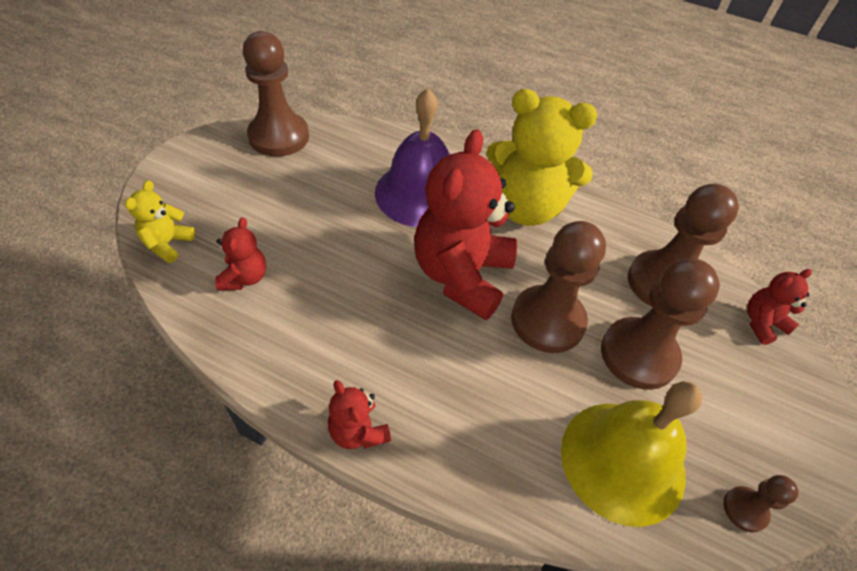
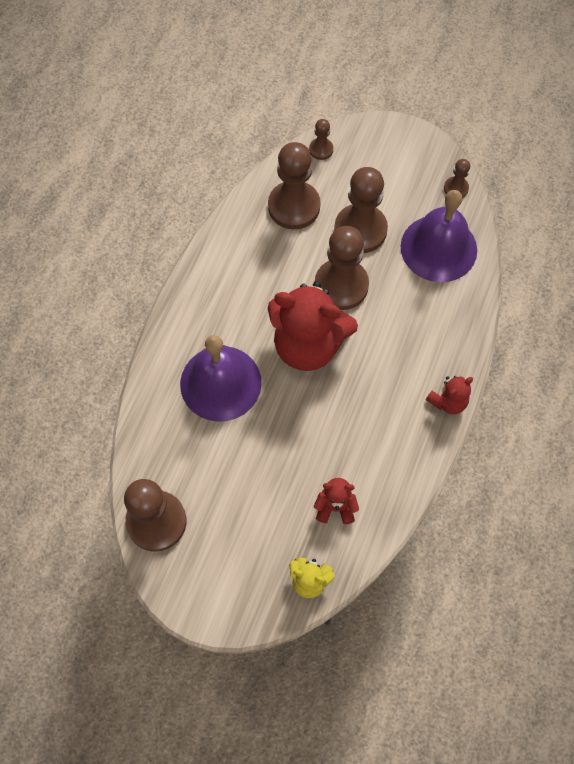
camera: 90 degrees left, 15 degrees up
yellow teddy bear [486,89,597,226] -> none
yellow bell [561,381,702,527] -> purple bell [401,190,477,282]
red teddy bear [747,269,812,345] -> brown pawn [309,119,333,160]

